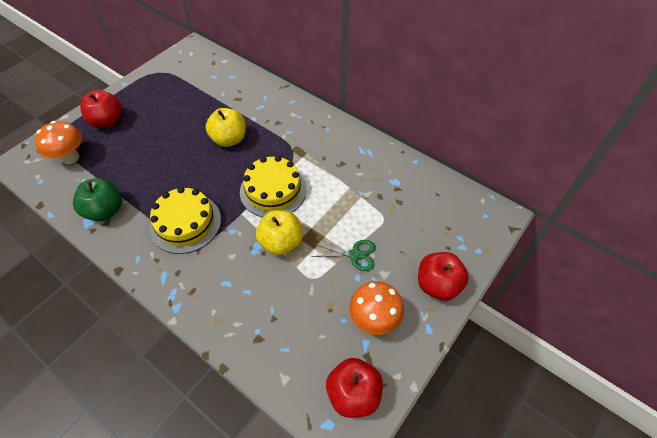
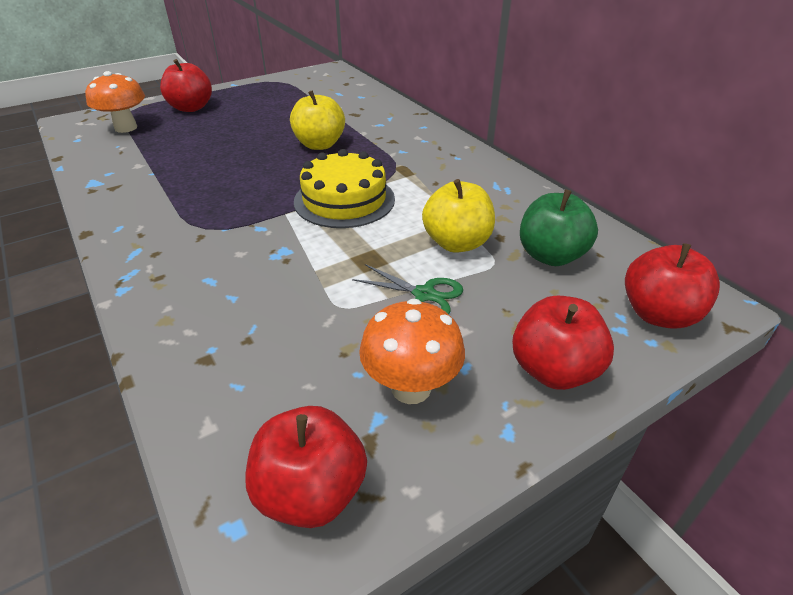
camera: 20 degrees right, 15 degrees down
green apple [73,178,122,221] -> green apple moved to [520,189,598,266]
yellow cake [150,187,221,254] -> none
yellow apple [256,210,303,256] -> yellow apple moved to [422,179,495,253]
none -> red apple [625,243,720,329]

